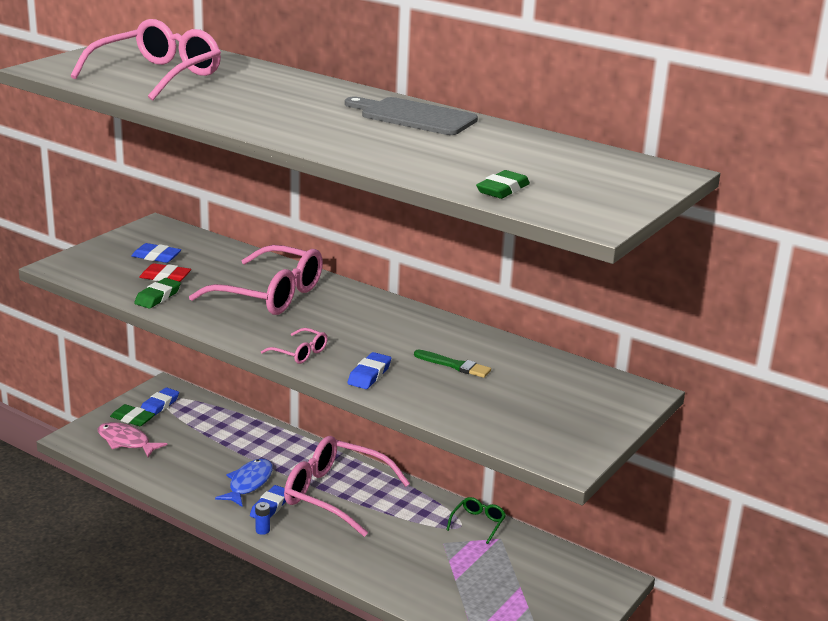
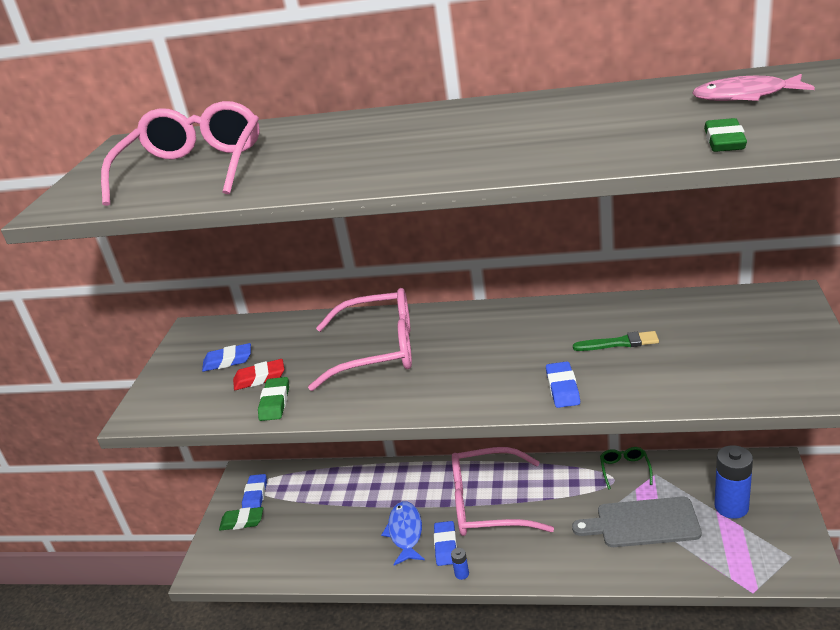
camera: 20 degrees left, 5 degrees up
pink fish [98,422,168,457] -> pink fish moved to [692,74,815,101]
pink glasses [261,328,328,364] -> none
grey cutting board [345,97,478,135] -> grey cutting board moved to [572,496,702,547]
none -> blue battery [714,445,753,519]

